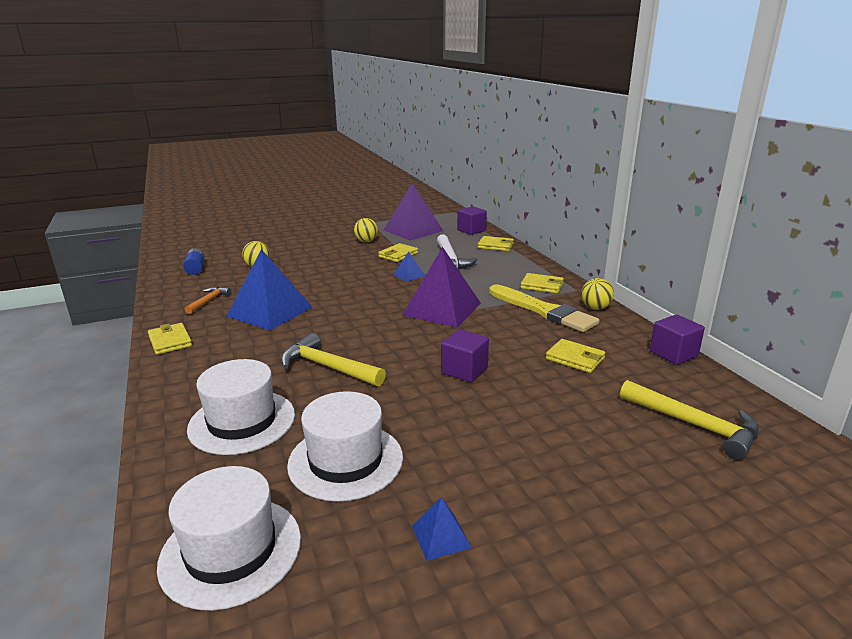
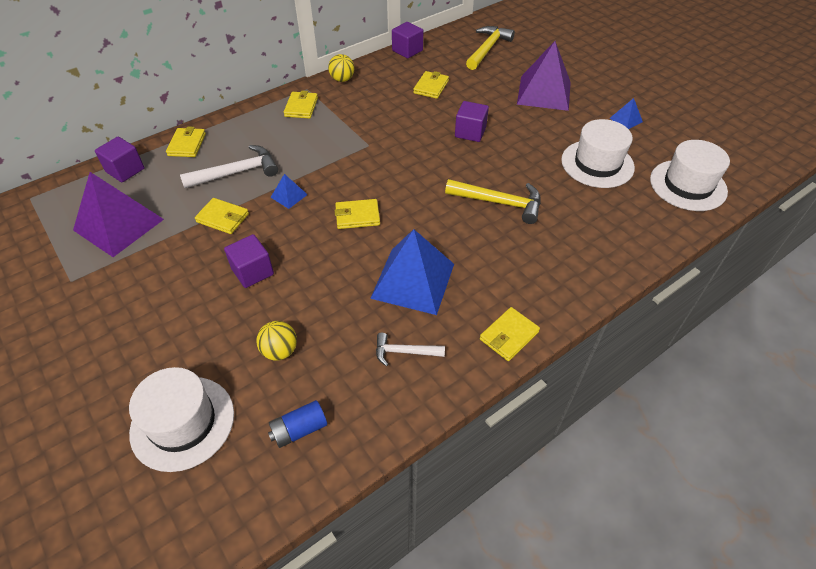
camera: 105 degrees left, 25 degrees up
orange hammer [185,287,232,314] -> white hammer [376,333,445,366]
white hat [187,359,295,455] -> white hat moved to [129,367,234,472]
yellow hammer [281,333,386,386] -> yellow hammer turned 90 degrees counterclockwise [445,179,541,224]
yellow ball [354,218,378,242] -> none
purple pyramid [402,247,481,327] -> purple pyramid moved to [517,41,571,111]
yellow brush [489,284,599,332] -> none
none -> purple cube [224,234,274,288]
none -> yellow wallet [335,199,380,229]

